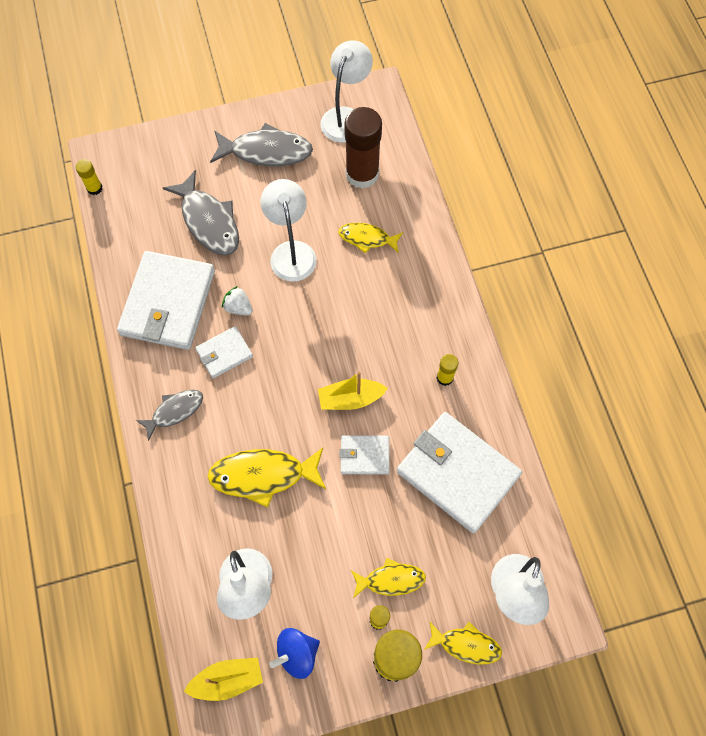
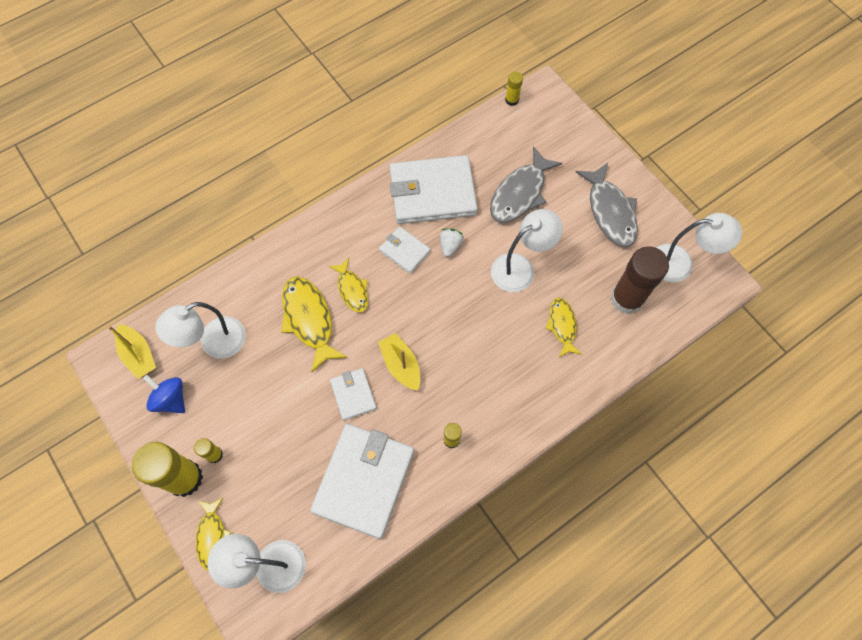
camera: 70 degrees right, 0 degrees up
grey fish [136,390,203,441] -> none
yellow fish [351,558,426,598] -> yellow fish moved to [329,258,368,313]

